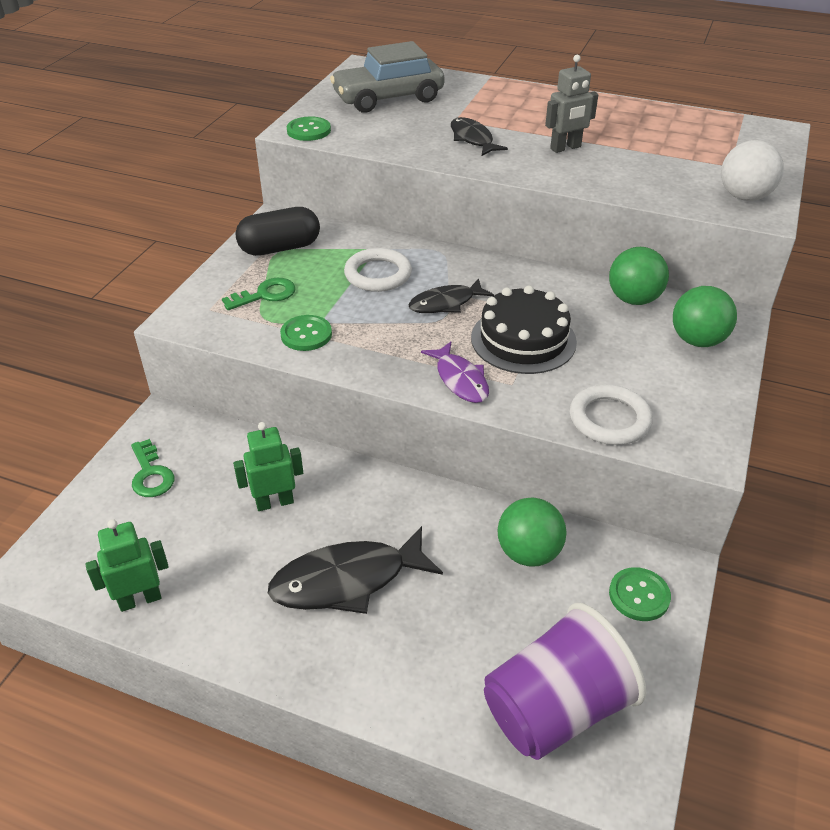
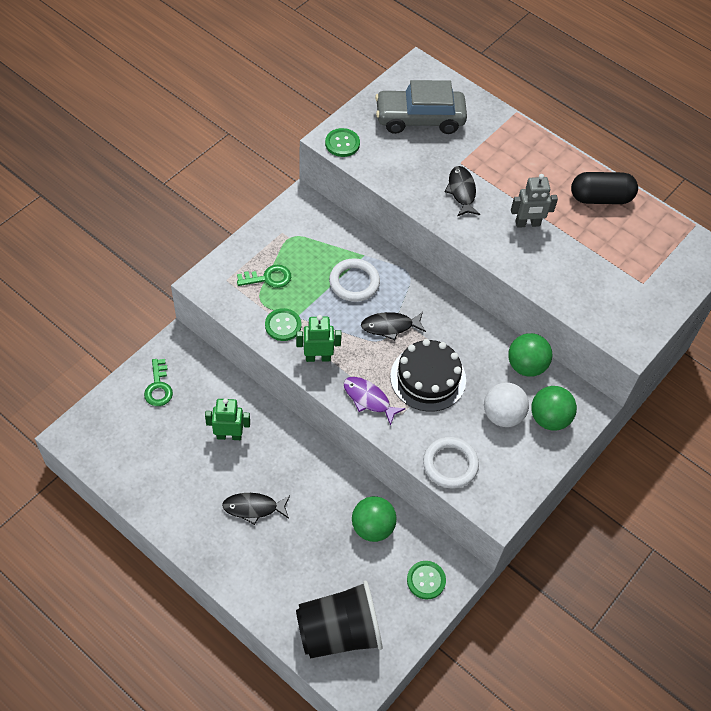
camera: 15 degrees right, 15 degrees up
green robot [85,519,169,612] -> green robot moved to [296,315,342,362]
black capsule [235,207,320,256] -> black capsule moved to [571,172,638,204]
black fish [268,526,443,614] -> black fish [222,493,290,525], size x0.61
purple fish [421,342,489,403] -> purple fish turned 135 degrees clockwise [344,377,406,426]
purple cup [484,603,646,760] -> black cup [296,581,383,658]
white ball [721,140,784,201] -> white ball moved to [484,382,529,427]

